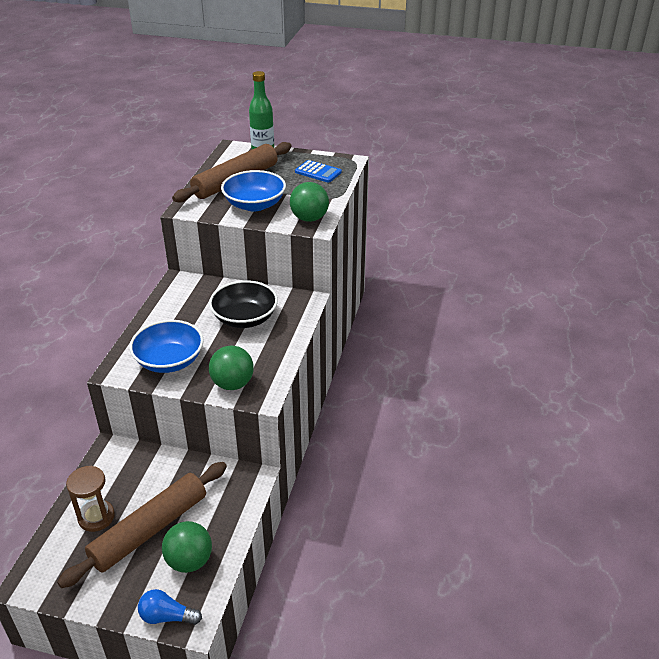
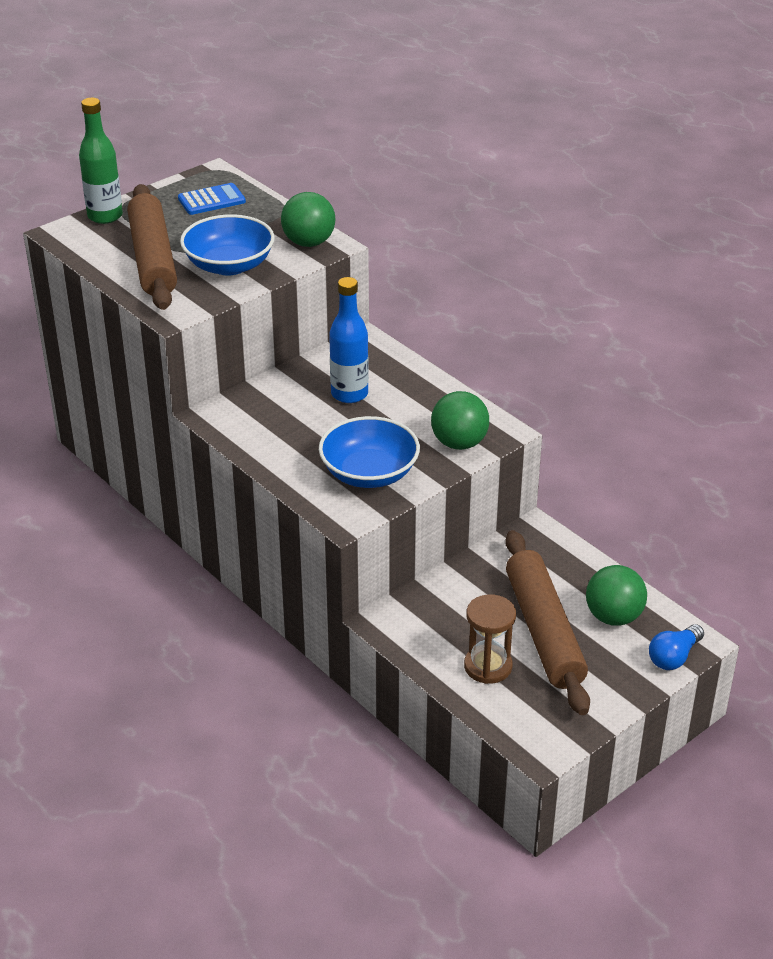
camera: 55 degrees left, 0 degrees up
black bowl [209,280,278,328] -> blue bottle [329,277,369,403]

